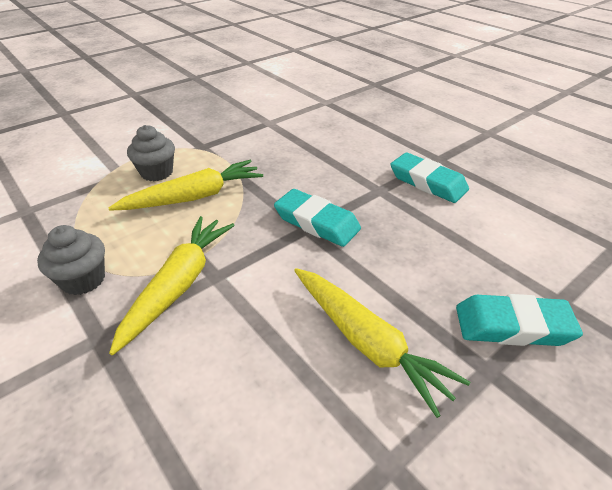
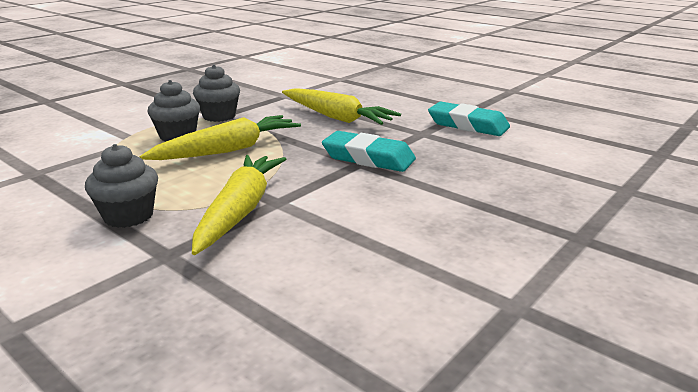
camera: 10 degrees left, 15 degrees down
yellow carrot [294,268,470,418] -> yellow carrot moved to [282,88,401,125]
turquoise eraser [456,294,583,346] -> none
none -> grey cupcake [193,64,240,122]

